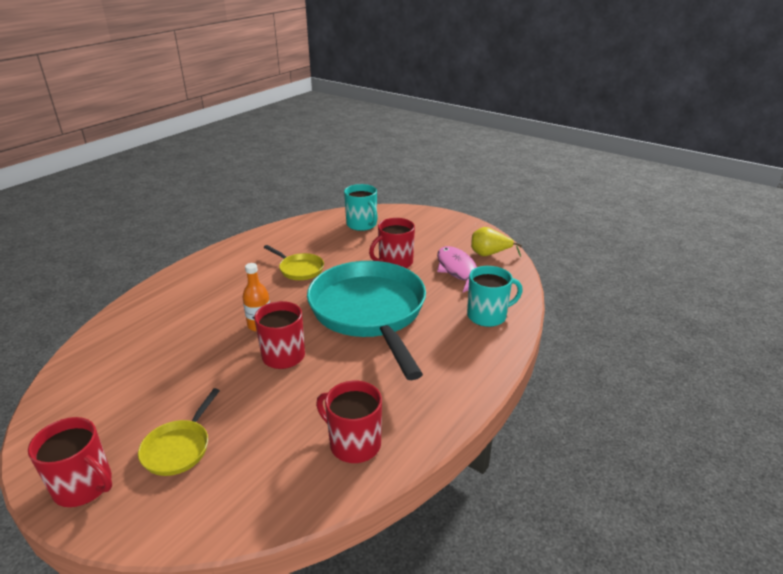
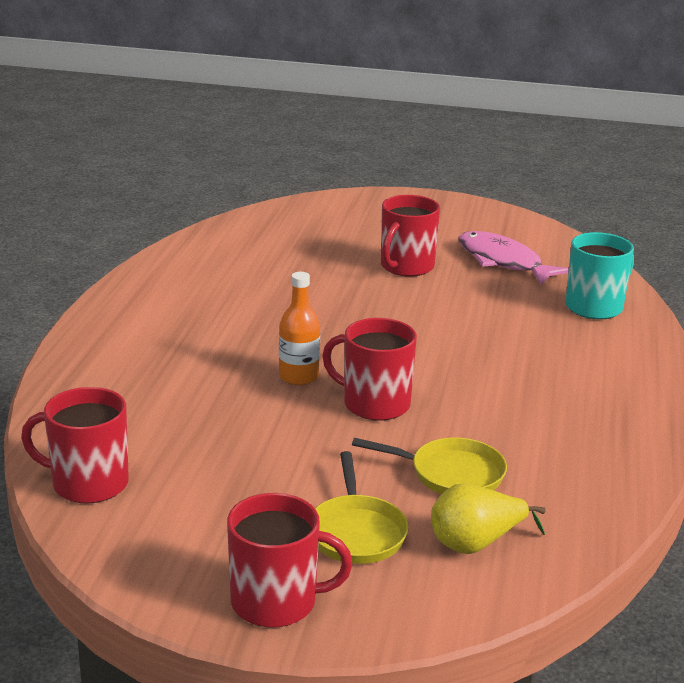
camera: 25 degrees left, 5 degrees down
yellow pan [264,245,324,280] -> yellow pan moved to [352,437,507,494]
turquoise pan [307,261,426,380] -> none
red mug [316,380,382,463] -> red mug moved to [21,387,129,504]
turquoise mug [344,184,378,231] -> none
yellow pear [471,227,522,257] -> yellow pear moved to [431,483,546,554]

